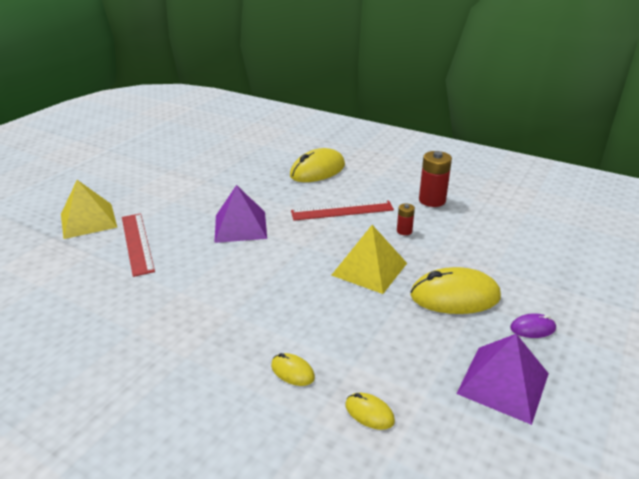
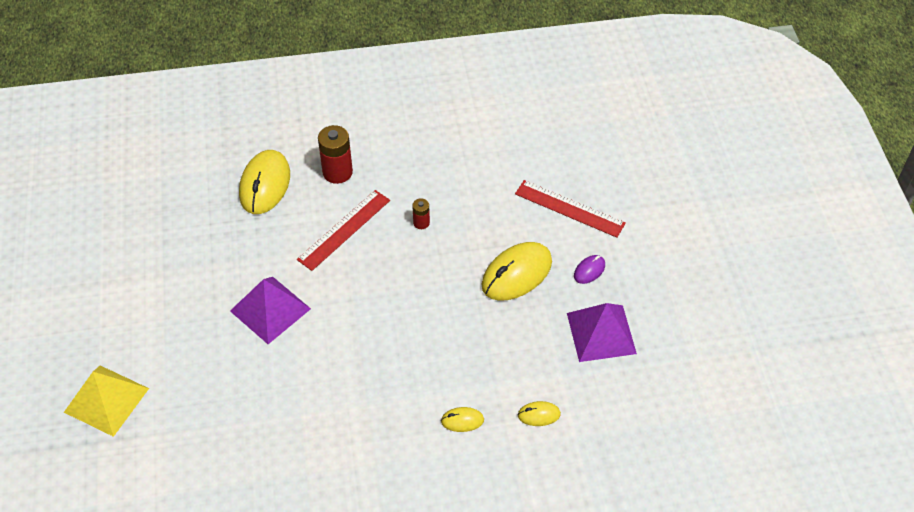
camera: 40 degrees left, 20 degrees up
red ruler [122,213,155,277] -> red ruler moved to [515,180,626,238]
yellow pyramid [331,225,407,294] -> none
red battery [419,151,452,207] -> red battery moved to [318,125,353,184]

